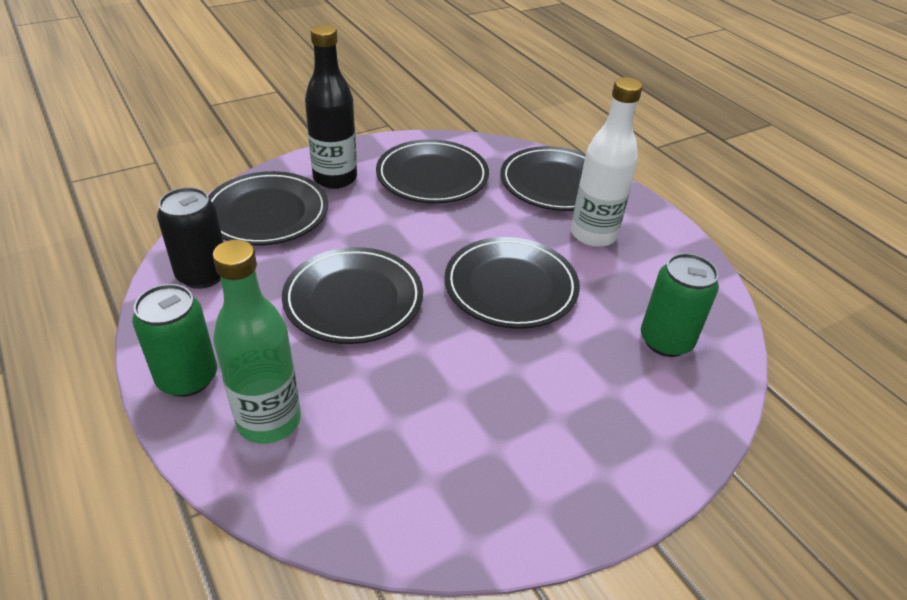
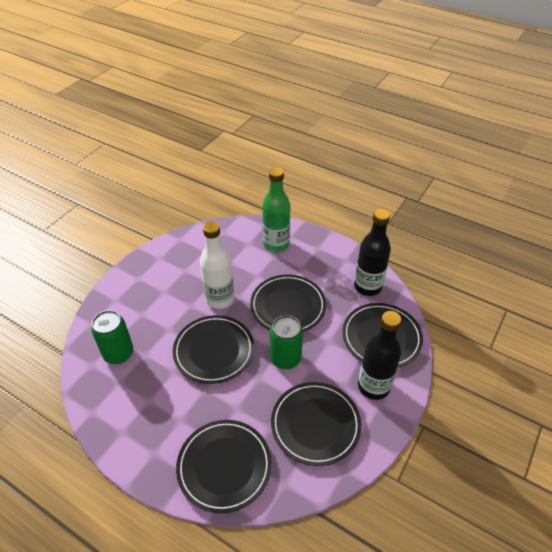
camera: 155 degrees right, 5 degrees up
green can [132,284,217,397] -> green can moved to [270,315,303,369]
black can [157,187,223,289] -> black bottle [354,209,391,296]
white bottle [571,77,643,247] -> white bottle moved to [200,221,234,309]

